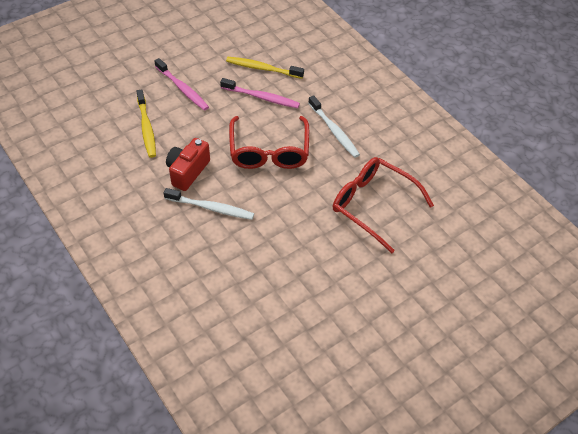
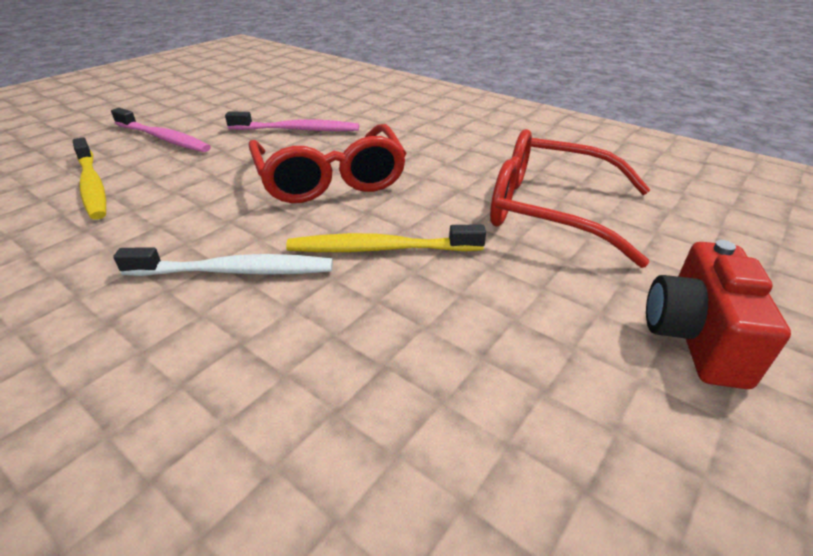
camera: 15 degrees left, 15 degrees down
red camera [166,138,210,191] -> red camera moved to [646,240,791,389]
yellow toothbrush [226,57,304,79] -> yellow toothbrush moved to [286,225,486,252]
white toothbrush [308,95,360,158] -> none

